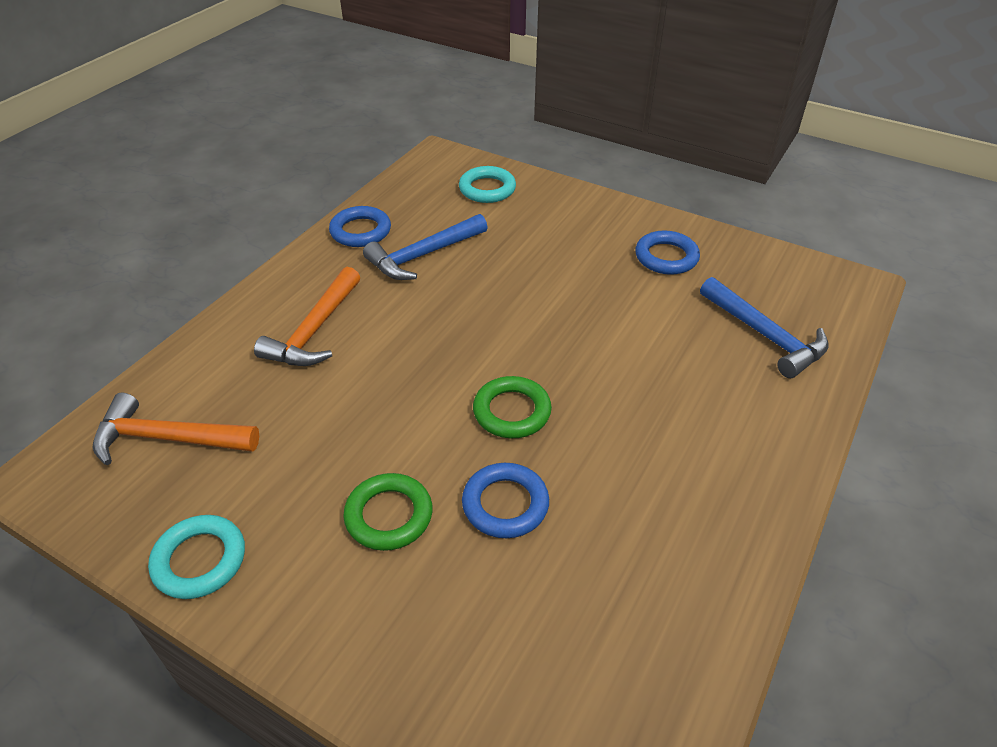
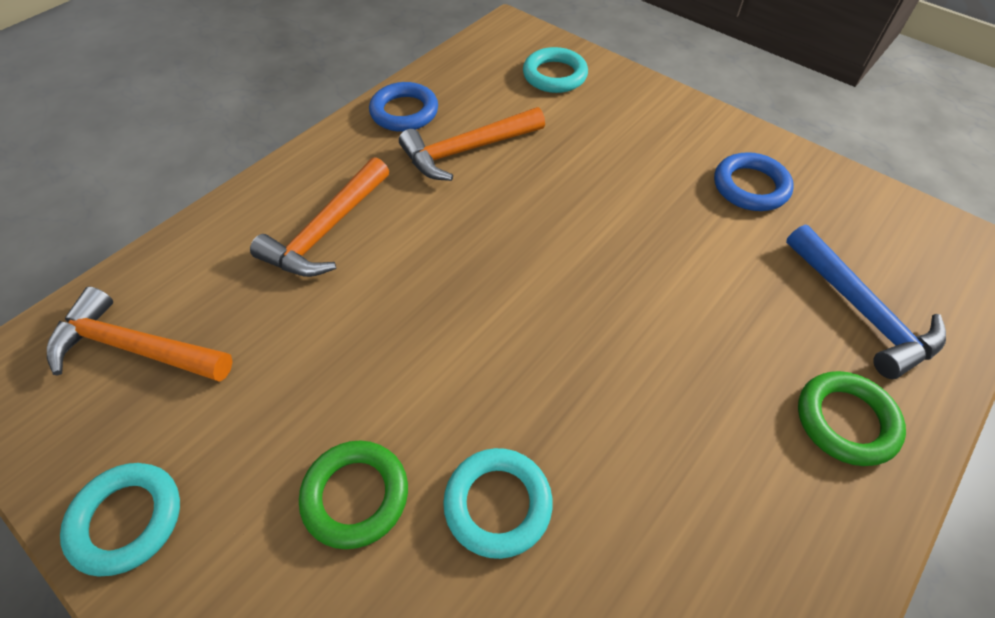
camera: 10 degrees right, 10 degrees up
blue hammer [363,214,488,280] -> orange hammer [399,107,545,181]
blue ring [462,463,549,538] -> turquoise ring [443,448,553,559]
green ring [473,376,552,438] -> green ring moved to [798,371,906,466]

